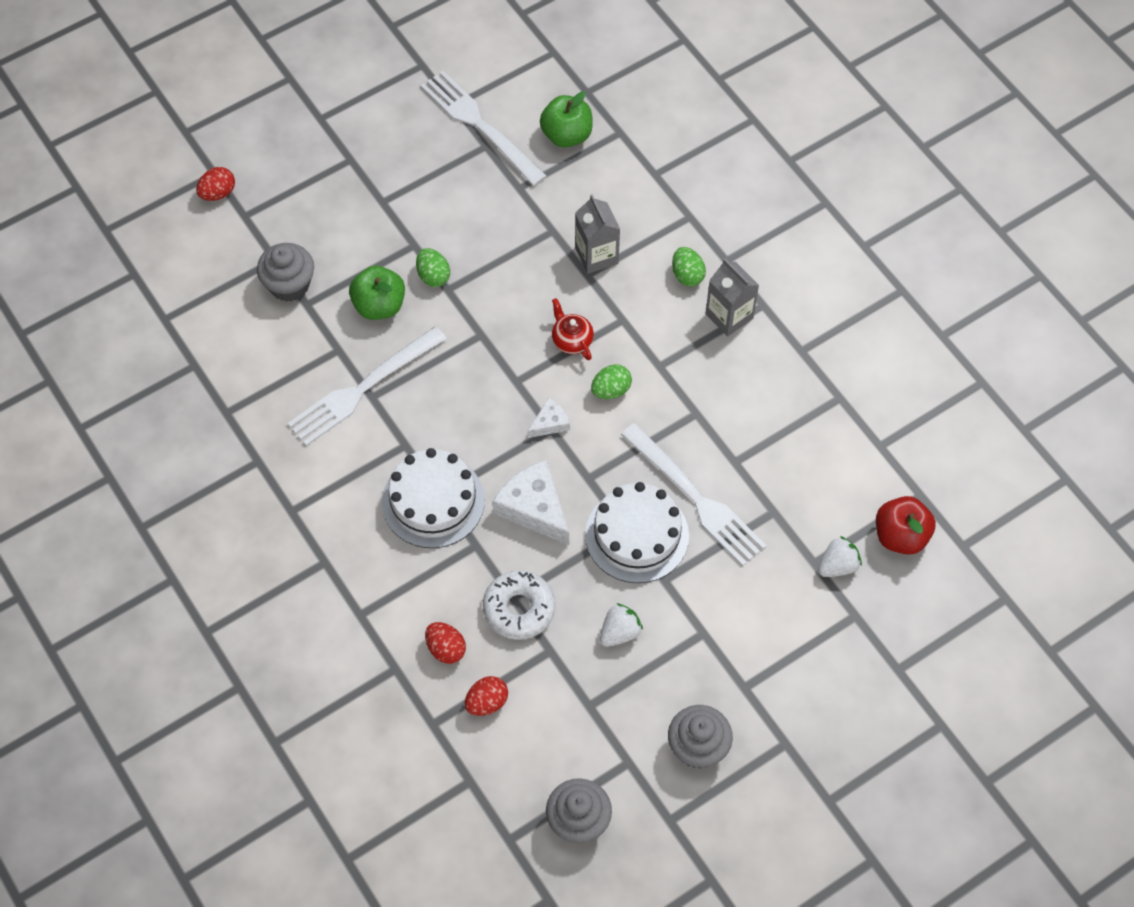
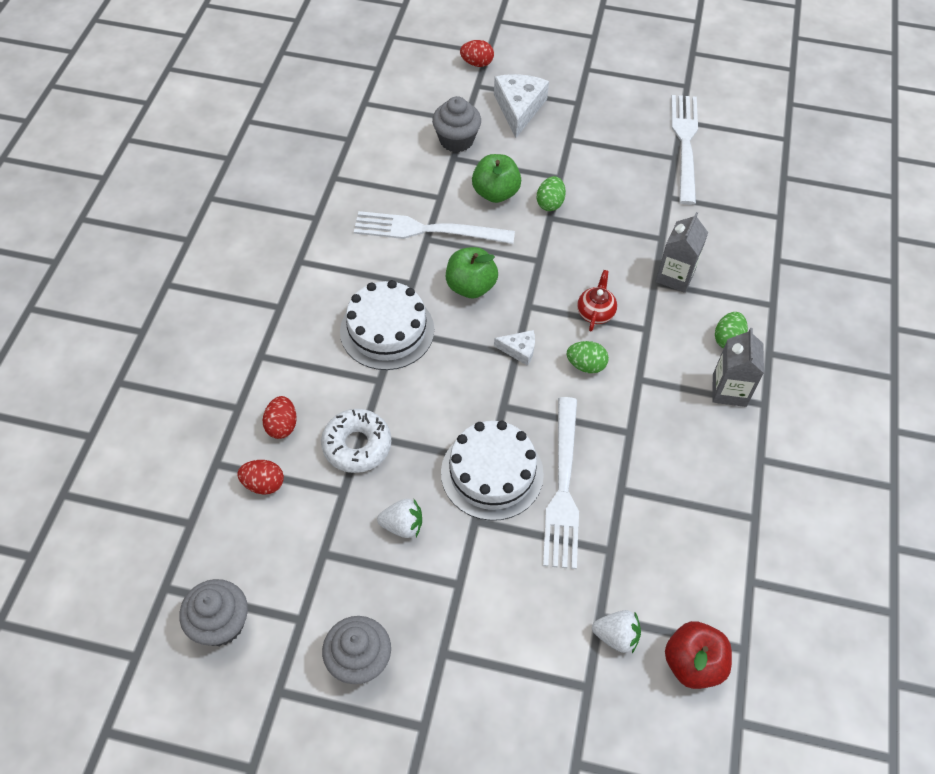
camera: 45 degrees right, 5 degrees down
white cheese [493,460,569,545] -> white cheese moved to [494,74,549,138]
green apple [540,91,593,148] -> green apple moved to [446,247,498,298]

